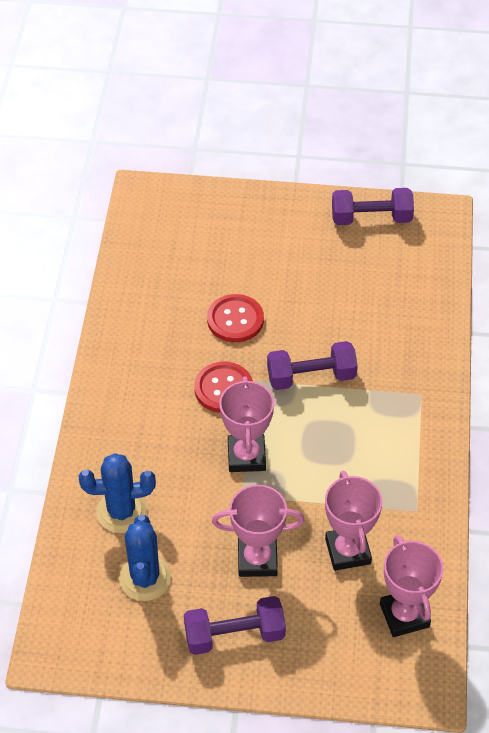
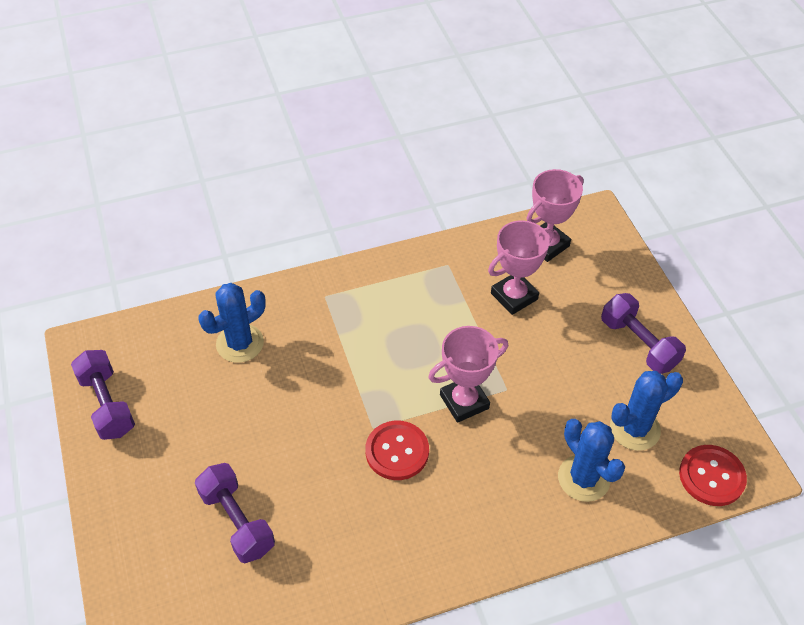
camera: 115 degrees left, 0 degrees up
red button [207,294,264,342] -> red button moved to [679,445,747,506]
pink trophy [212,485,304,577] -> none
purple dumbbell [267,341,358,390] -> purple dumbbell moved to [195,463,275,563]
none -> blue cactus [198,283,266,363]

